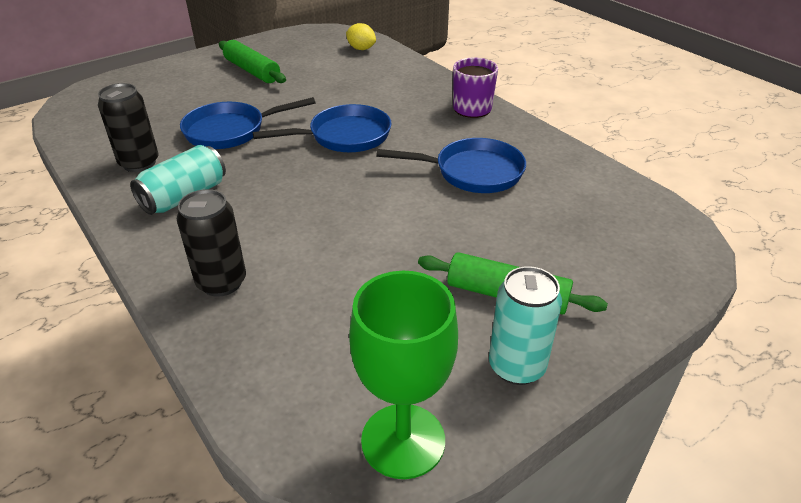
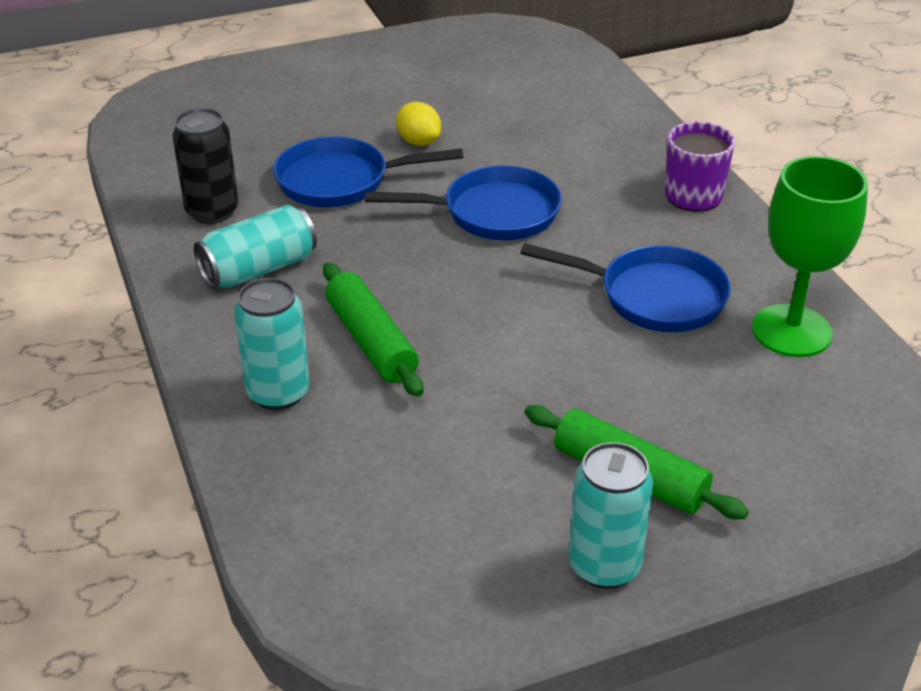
camera: 15 degrees right, 0 degrees up
black can [177,189,246,297] -> turquoise can [234,278,310,410]
green rolling pin [219,40,286,83] -> green rolling pin moved to [323,263,423,397]
yellow lemon [346,23,376,50] -> yellow lemon moved to [396,102,441,146]
green goblet [349,271,458,479] -> green goblet moved to [752,156,868,357]

